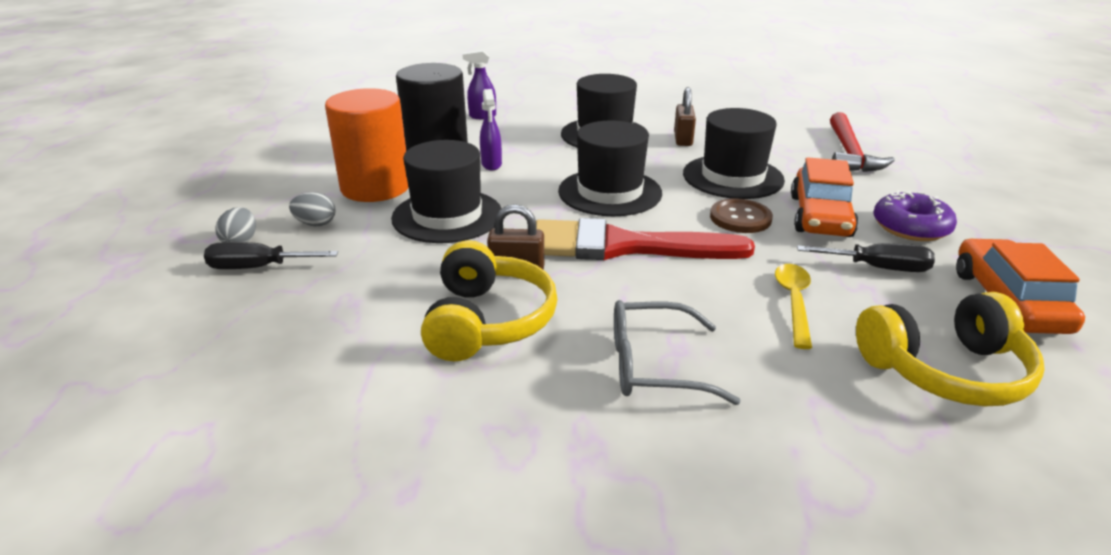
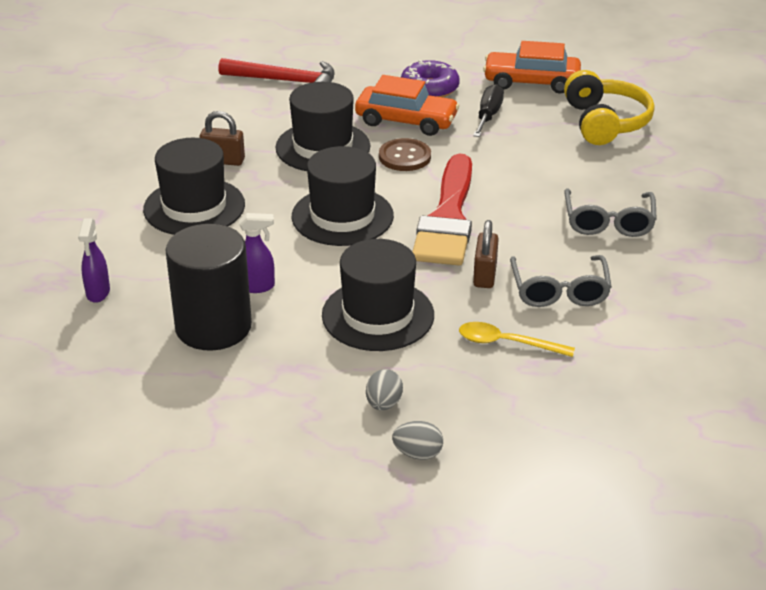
camera: 85 degrees left, 5 degrees up
black screwdriver [204,242,338,269] -> none
orange cylinder [325,88,409,202] -> none
yellow headphones [421,240,557,361] -> grey glasses [510,255,612,307]
yellow spoon [775,264,812,349] -> yellow spoon moved to [459,322,575,357]

